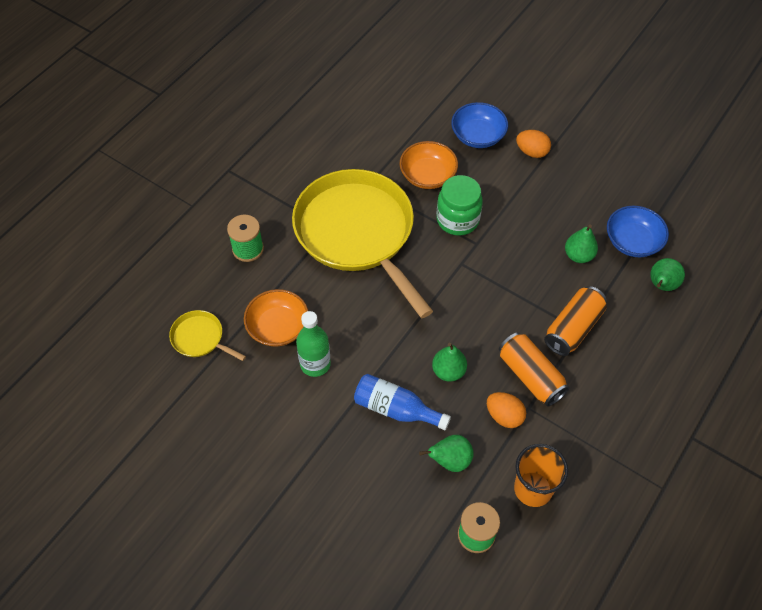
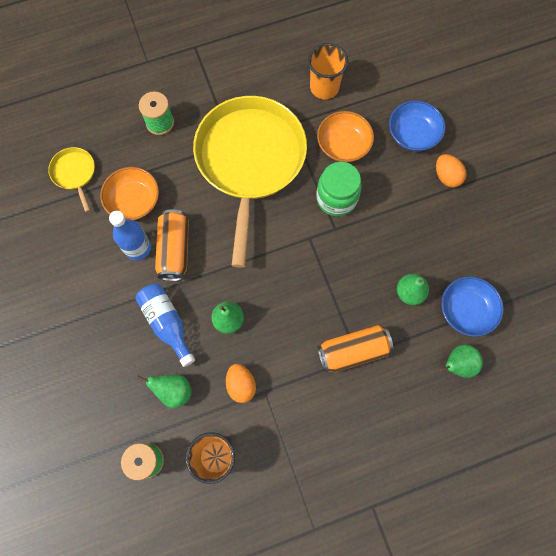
camera: 35 degrees right, 15 degrees up
green bottle [296,311,331,377] -> blue bottle [109,211,151,260]
orange can [499,332,570,407] -> orange can moved to [155,209,189,281]
none -> orange cup [308,43,348,99]

